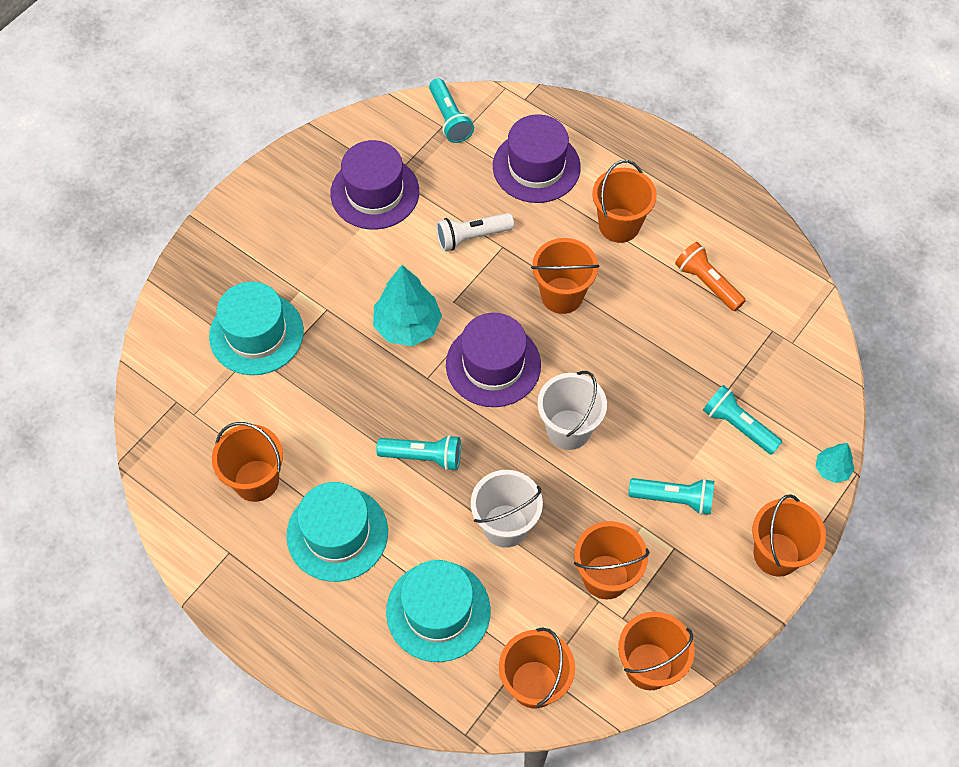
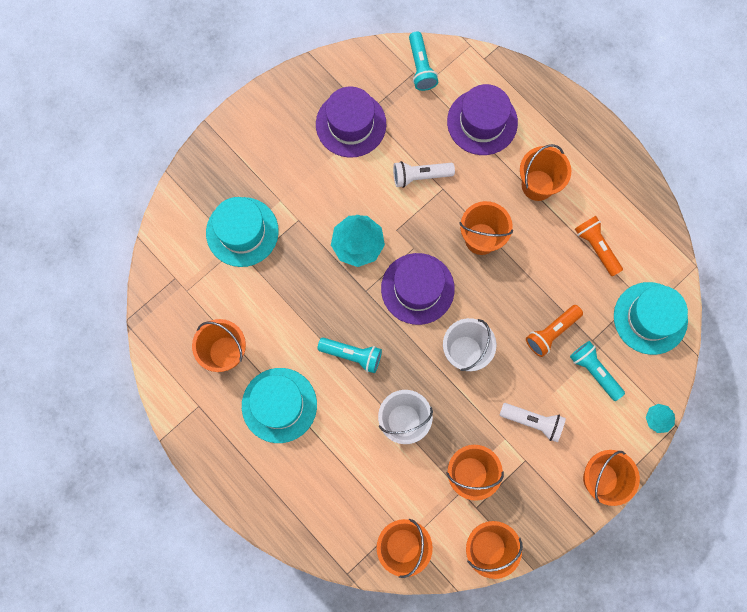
camera: 10 degrees right, 15 degrees up
turquoise hat [386,560,490,662] -> turquoise hat moved to [614,282,688,355]
turquoise flashlight [628,478,714,515] -> white flashlight [500,403,566,442]
none -> orange flashlight [526,305,583,357]

